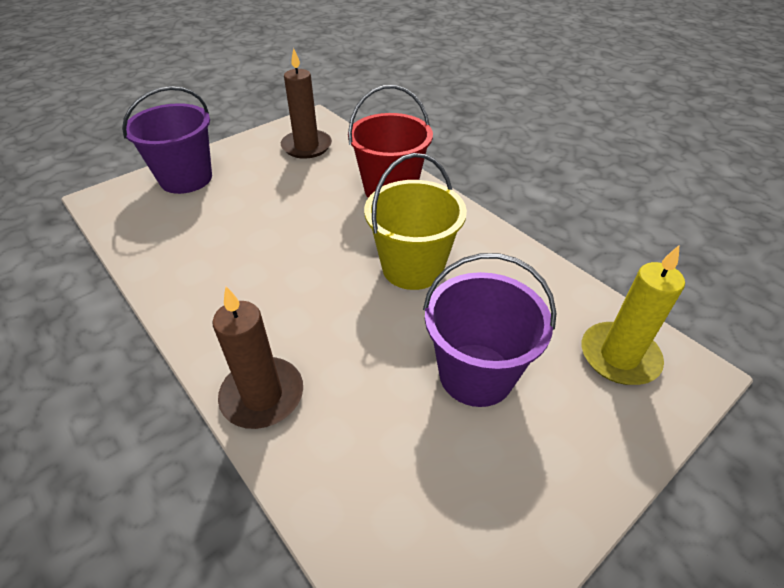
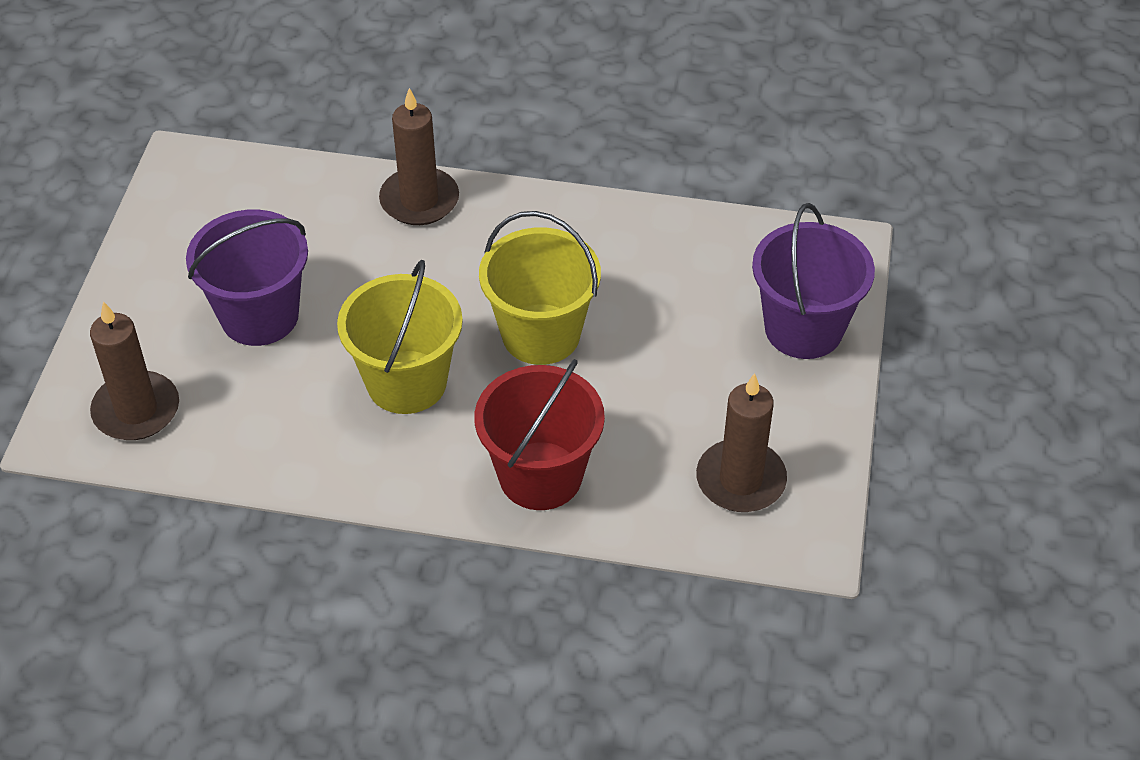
camera: 140 degrees right, 5 degrees up
yellow candle [582,245,685,385] -> brown candle [90,301,179,440]
none -> yellow bucket [479,211,601,365]

